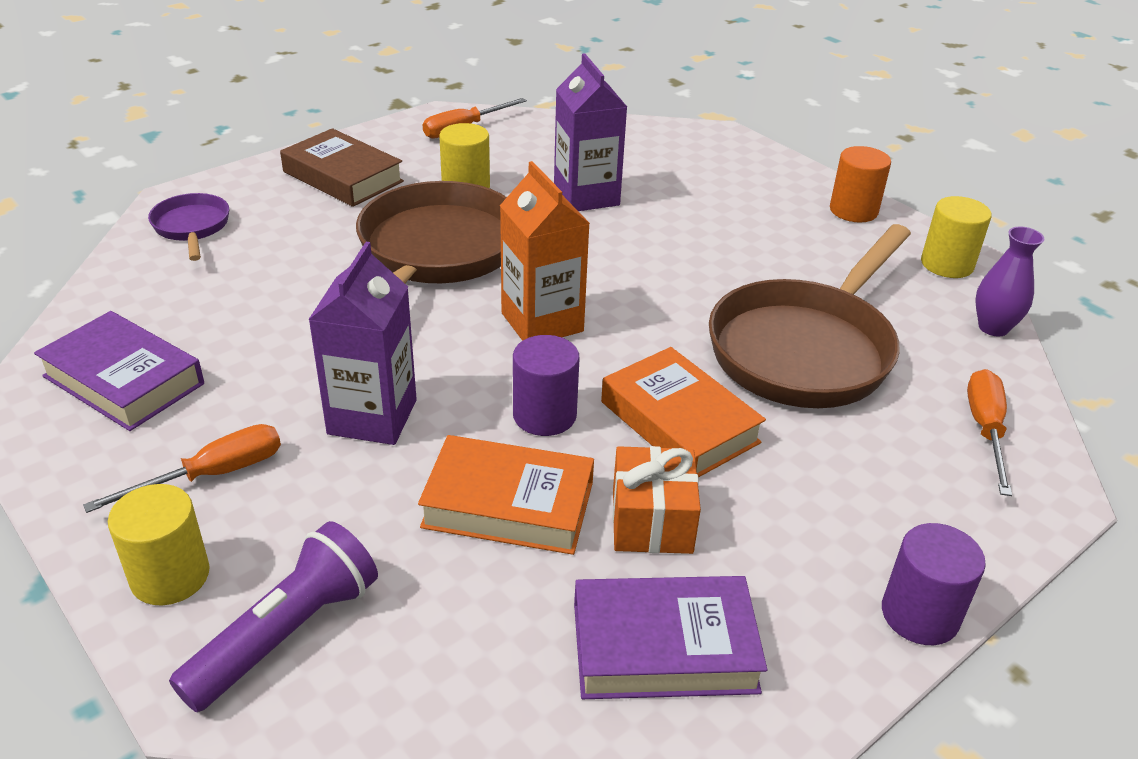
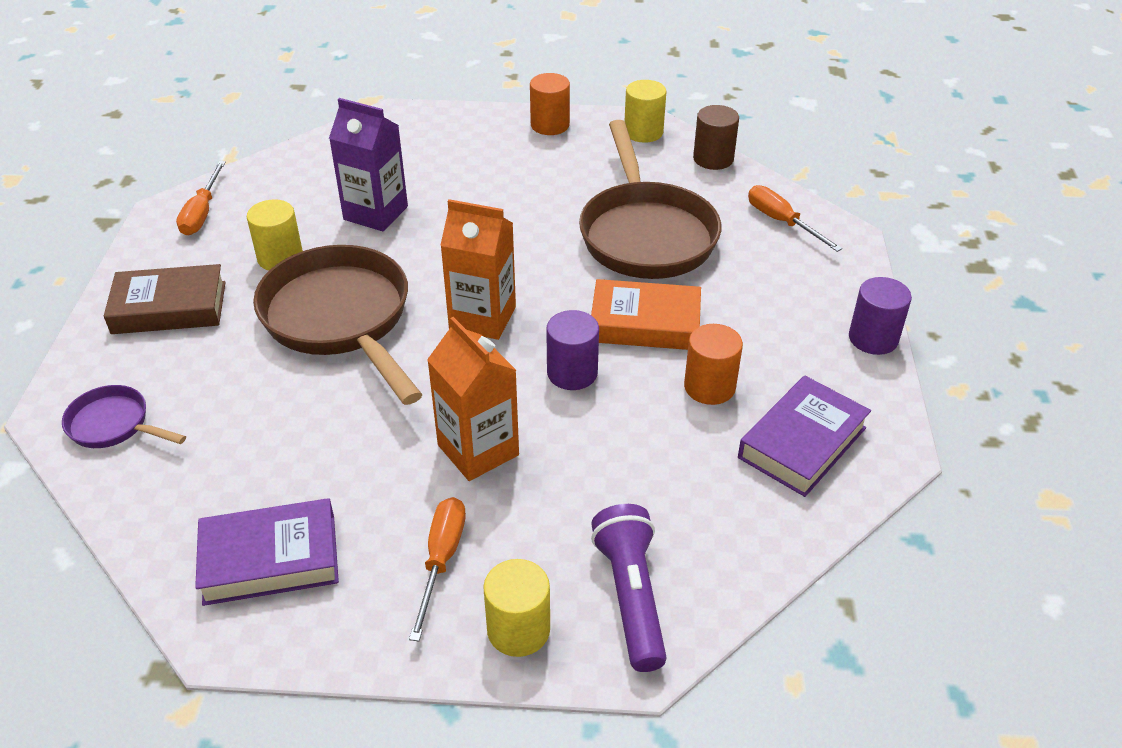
camera: 45 degrees left, 5 degrees up
purple carton [308,242,417,445] -> orange carton [427,317,519,481]
orange book [418,435,594,555] -> none
orange gift [613,446,701,554] -> orange cylinder [684,324,743,405]
purple vase [975,226,1044,337] -> brown cylinder [693,105,739,170]

